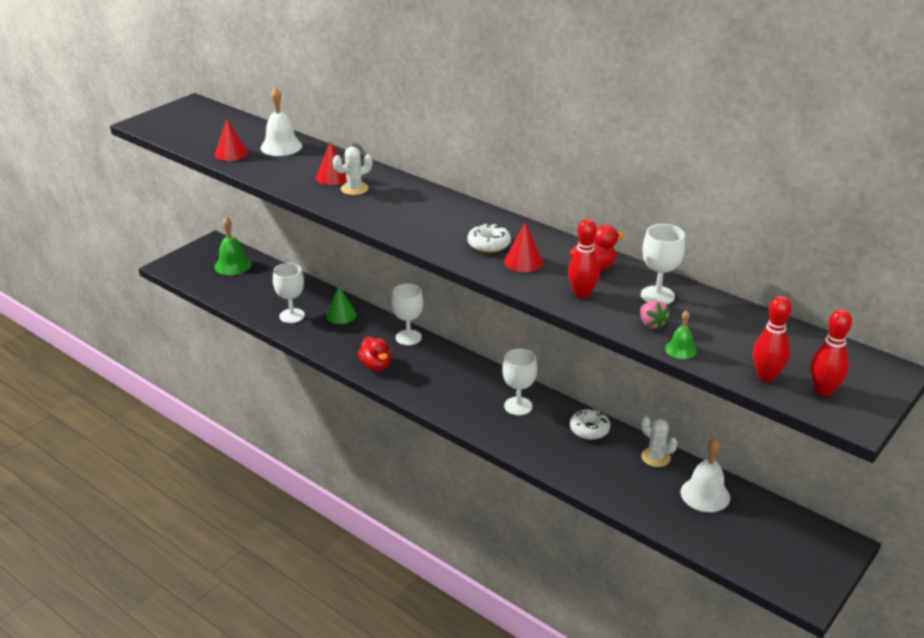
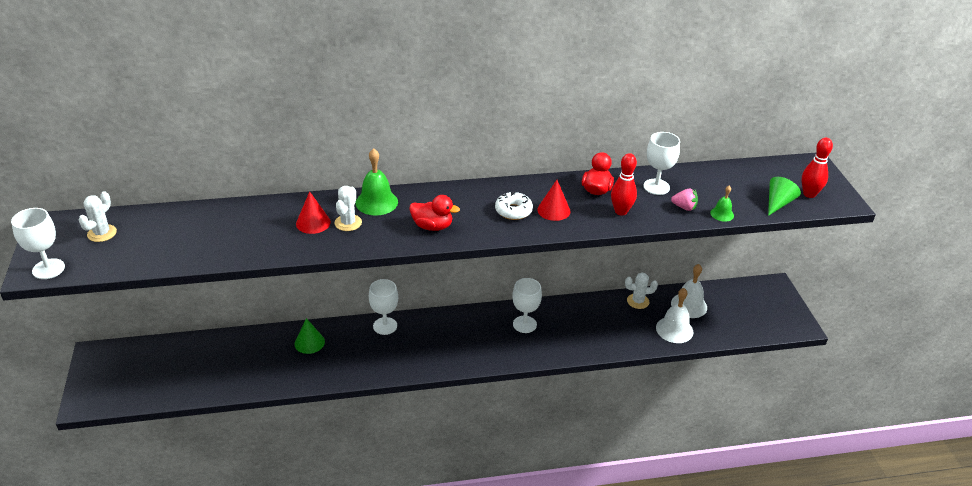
camera: 50 degrees left, 5 degrees up
red cone [215,119,248,161] -> none
green bell [215,217,252,275] -> green bell moved to [355,148,398,216]
white bell [260,87,302,156] -> white bell moved to [656,288,693,343]
white goblet [273,263,305,323] -> white goblet moved to [11,208,65,279]
red duck [358,336,392,371] -> red duck moved to [409,195,460,231]
white donut [570,409,610,440] -> none
red bowling pin [753,296,791,382] -> green cone [768,177,801,216]
none -> white cactus [78,191,117,242]

